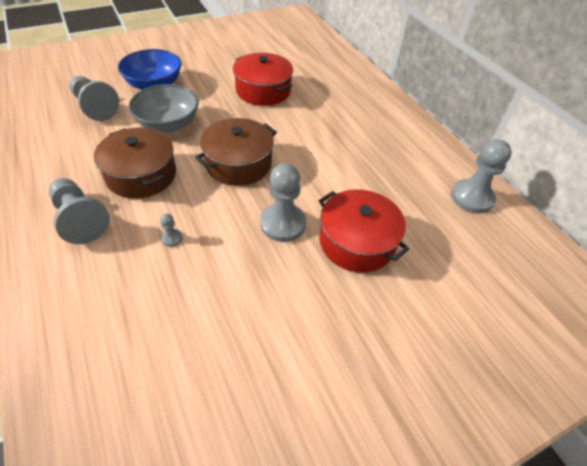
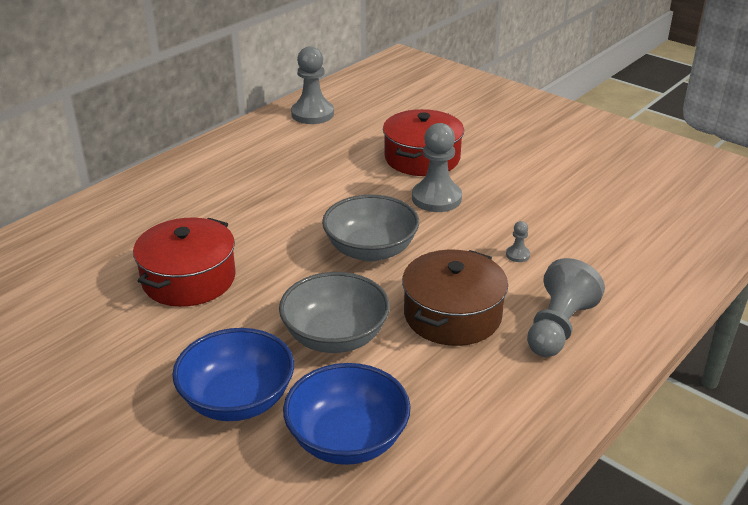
camera: 110 degrees left, 15 degrees down
grey pawn [69,76,119,121] -> blue bowl [283,363,411,465]
brown pot [195,118,277,186] -> grey bowl [322,195,419,262]

